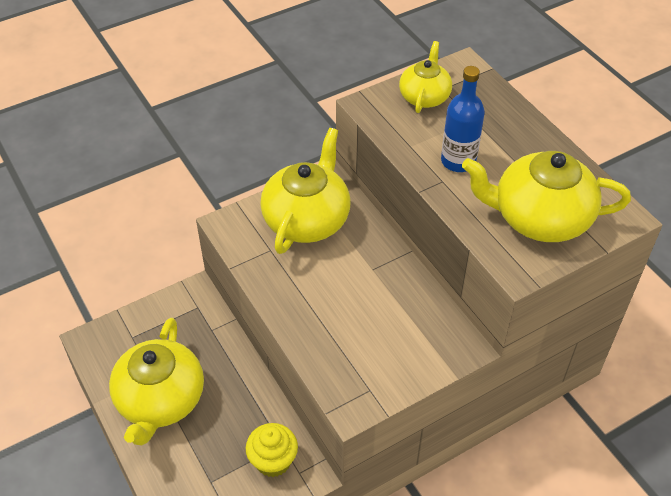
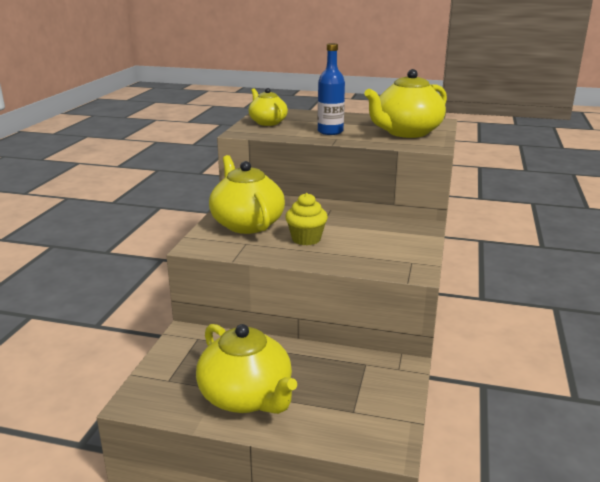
camera: 45 degrees left, 25 degrees down
yellow cupcake [246,423,298,477] -> yellow cupcake moved to [285,193,328,245]

